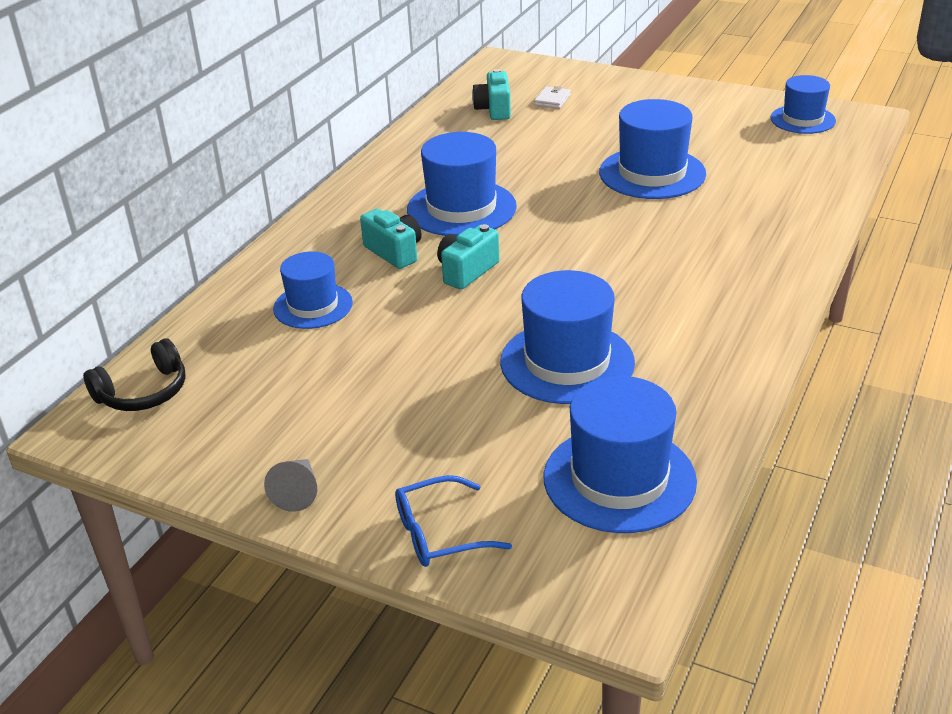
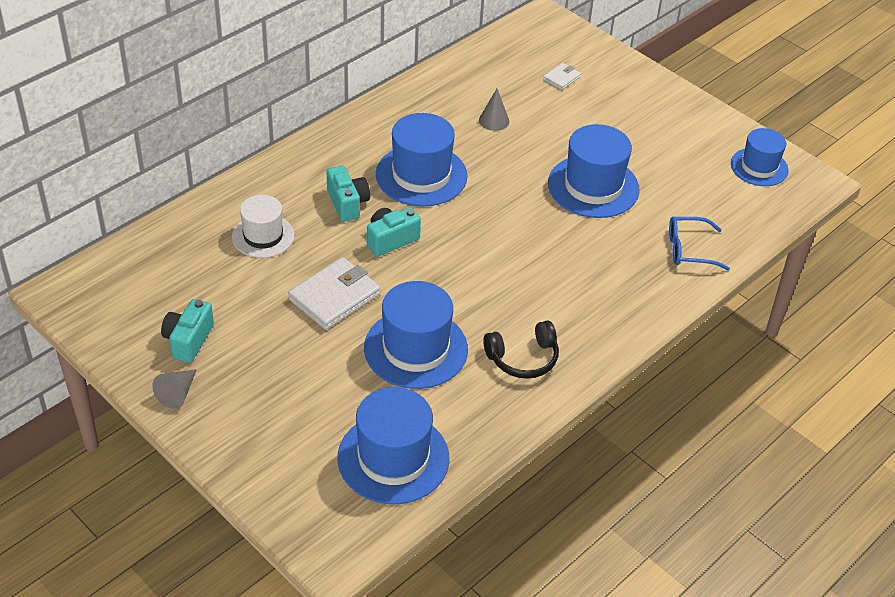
camera: 15 degrees right, 10 degrees up
black headphones [83,339,186,411] -> black headphones moved to [483,320,559,379]
blue hat [273,252,353,329] -> white hat [232,195,295,258]
blue glasses [395,475,512,567] -> blue glasses moved to [669,217,730,271]
turquoise camera [472,69,511,120] -> turquoise camera moved to [161,299,214,363]
none -> white wallet [288,257,380,330]
none -> grey cone [479,89,509,131]

